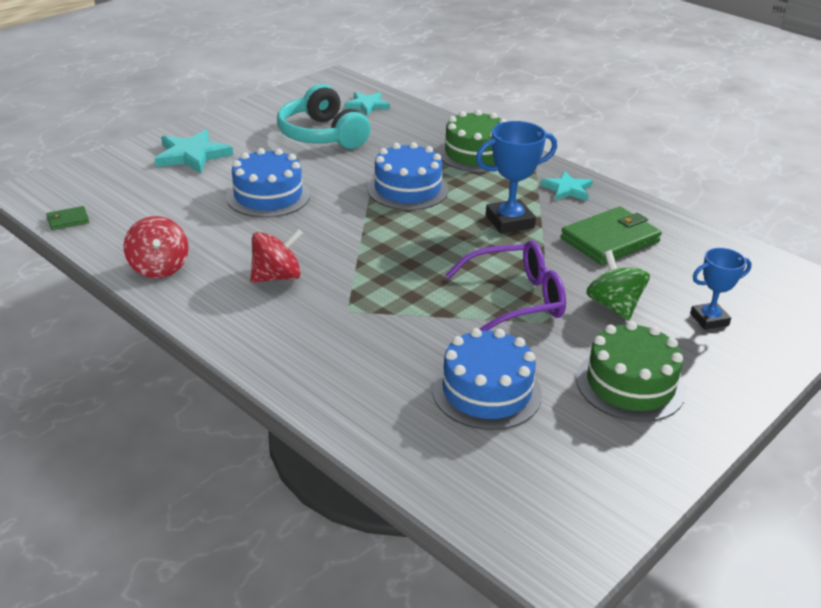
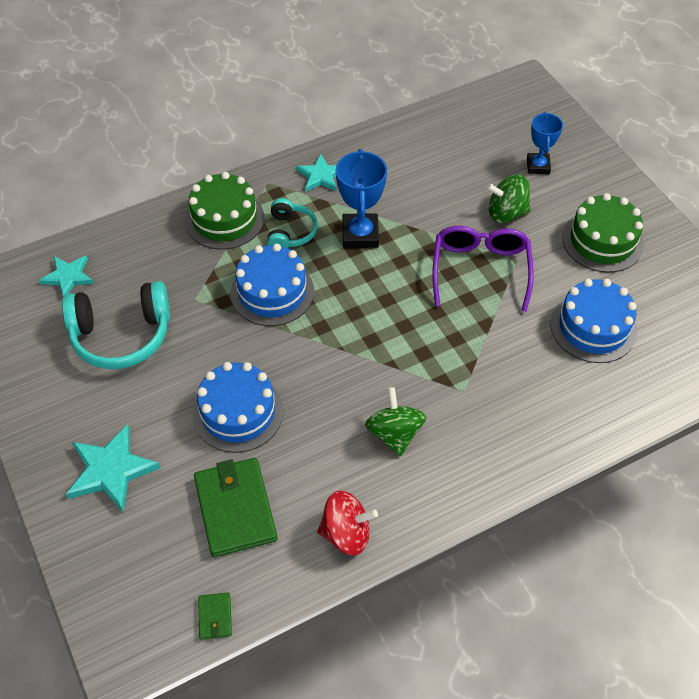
camera: 70 degrees left, 20 degrees up
red spinning top [250,229,303,283] -> green spinning top [365,387,426,456]
green wallet [561,207,662,265] -> green wallet moved to [194,458,278,557]
none -> turquoise headphones [267,198,318,248]

